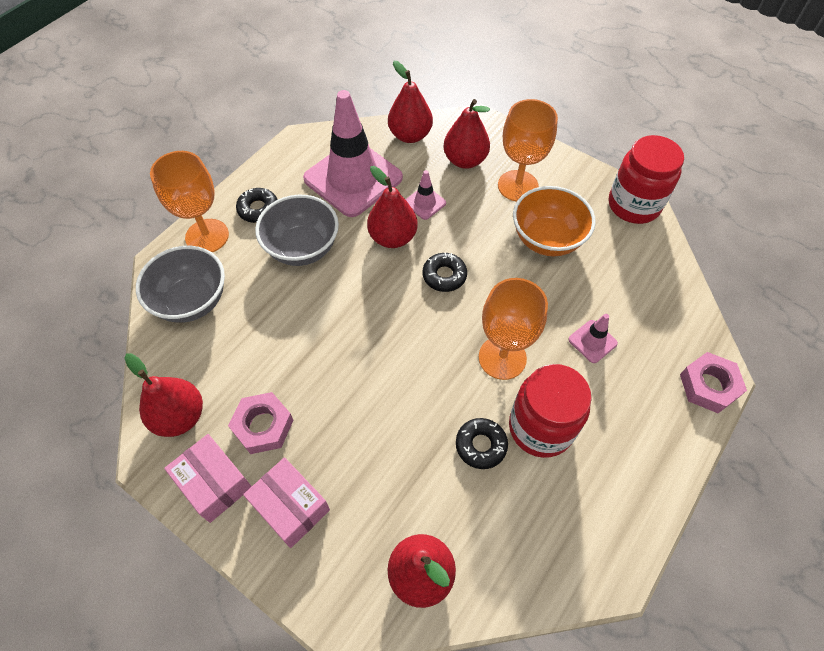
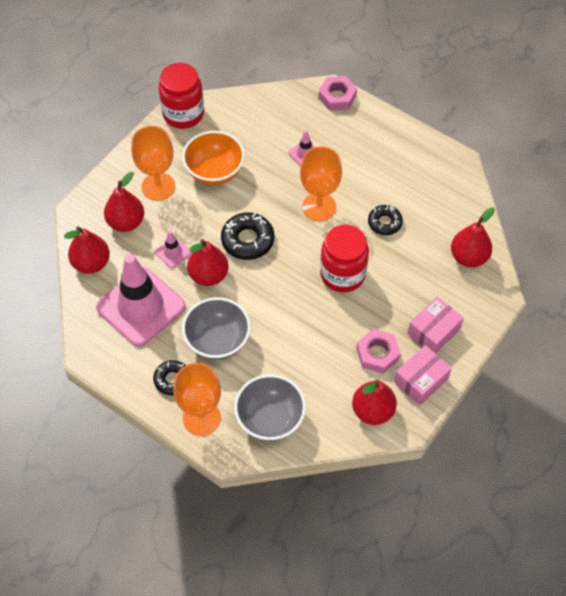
camera: 90 degrees left, 0 degrees up
black donut [423,253,467,292] -> black donut [221,212,274,260], size x1.53
red jar [509,364,592,458] -> red jar moved to [320,225,369,293]

